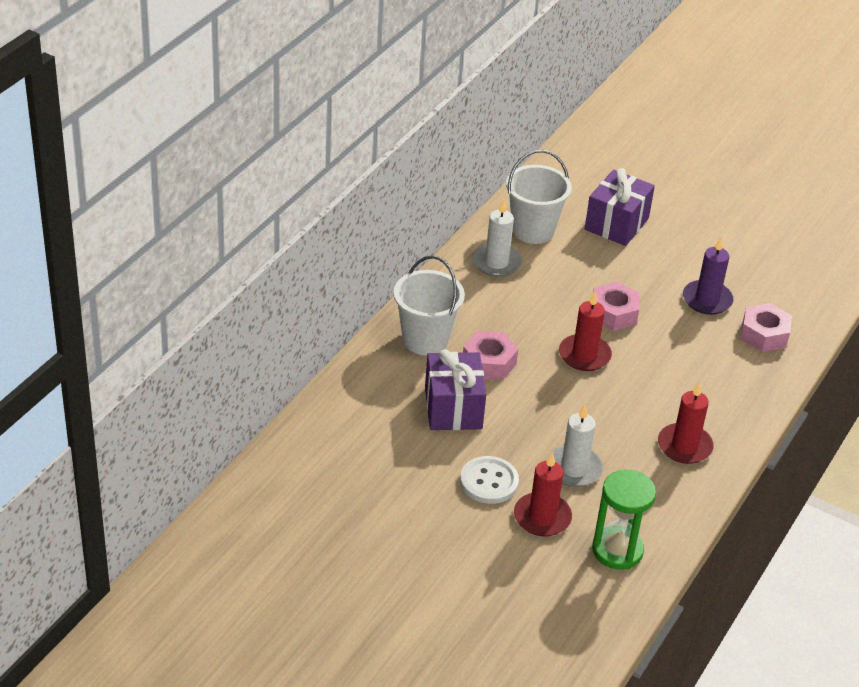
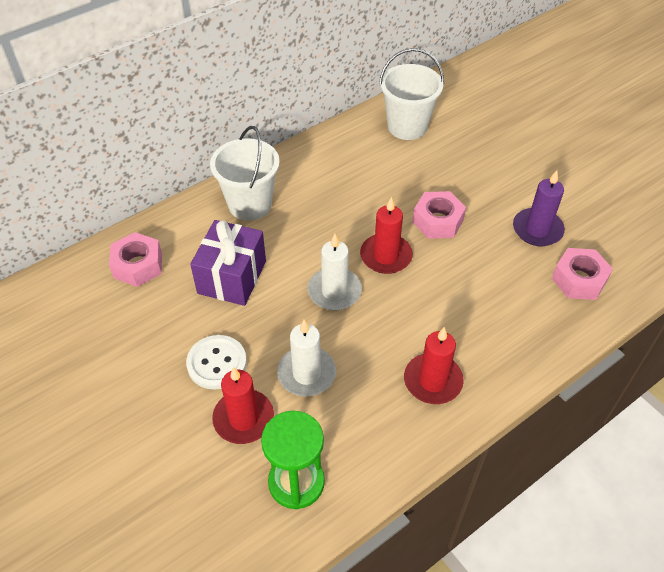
camera: 25 degrees right, 10 degrees up
pink nut [463,331,518,380] -> pink nut moved to [109,232,162,287]
white candle [472,199,522,277] -> white candle moved to [308,234,362,310]
purple gift [585,168,655,246] -> none

